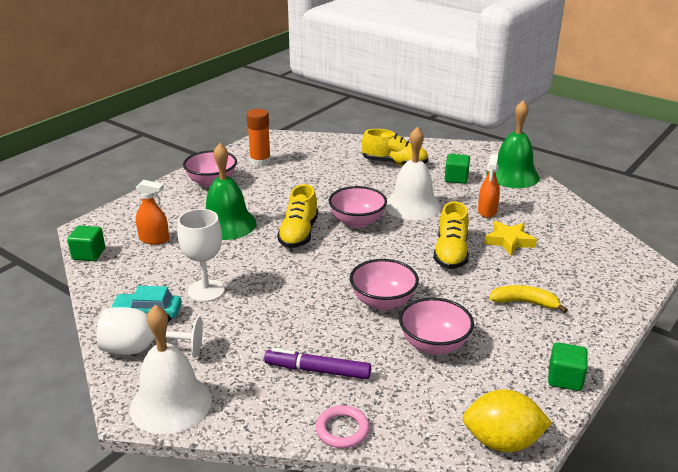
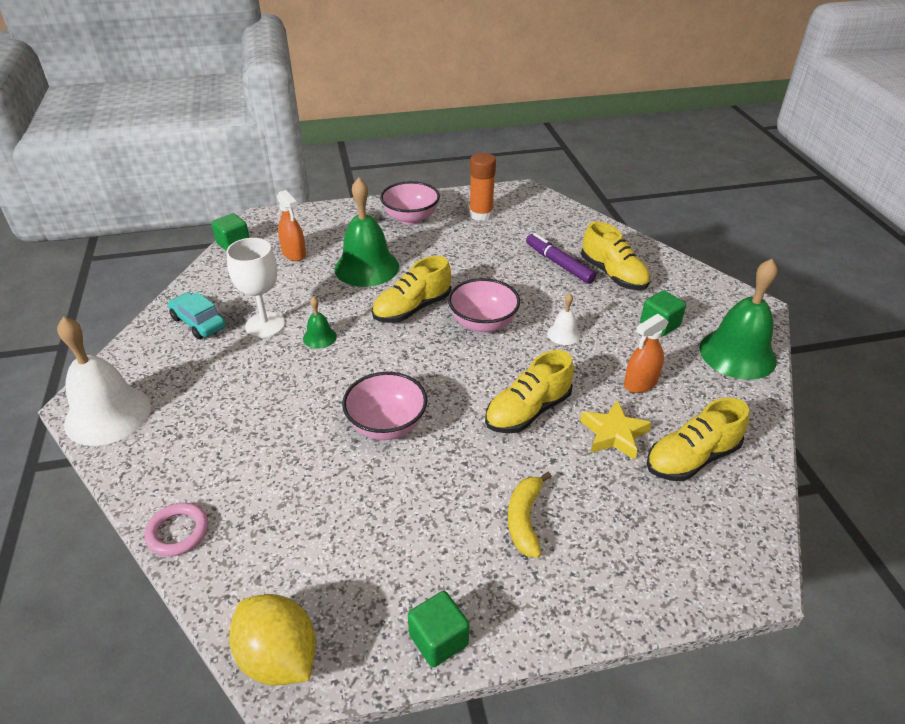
camera: 40 degrees right, 10 degrees up
white goblet [97,307,203,358] -> none
purple marker [264,348,371,379] -> purple marker moved to [526,233,596,284]
white bell [385,127,441,220] -> white bell [547,293,581,345], size x0.46
pink bowl [399,298,474,355] -> none
yellow banana [489,285,568,313] -> yellow banana turned 135 degrees counterclockwise [508,472,552,558]
none -> green bell [303,296,337,349]
none -> yellow shoe [646,397,749,481]

